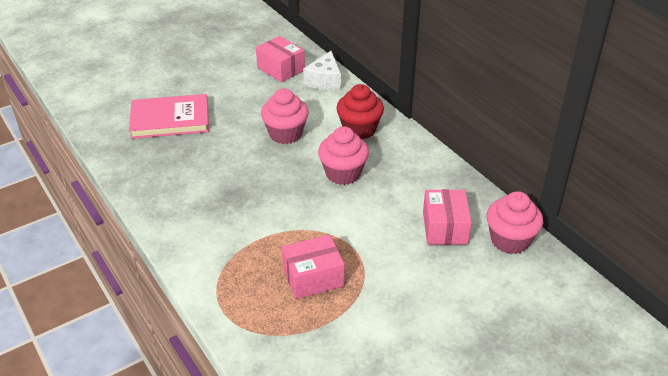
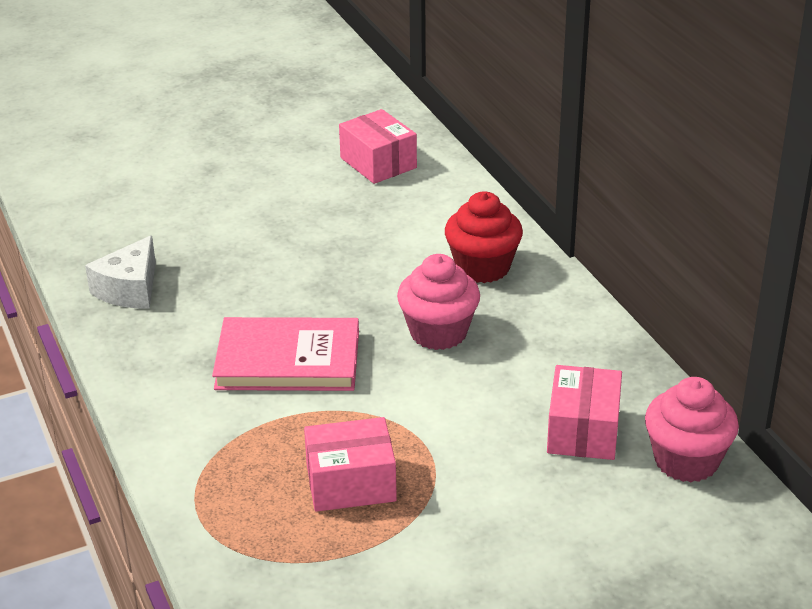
camera: 10 degrees right, 5 degrees down
pink book [129,94,209,139] -> pink book moved to [212,317,359,391]
pink cupcake [261,88,309,144] -> none
white cheese [303,51,341,90] -> white cheese moved to [85,235,156,308]

